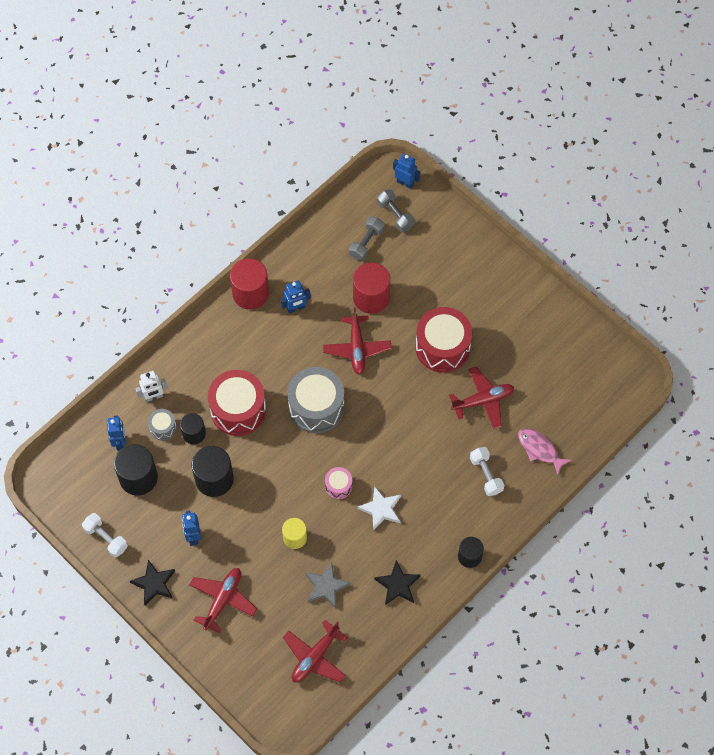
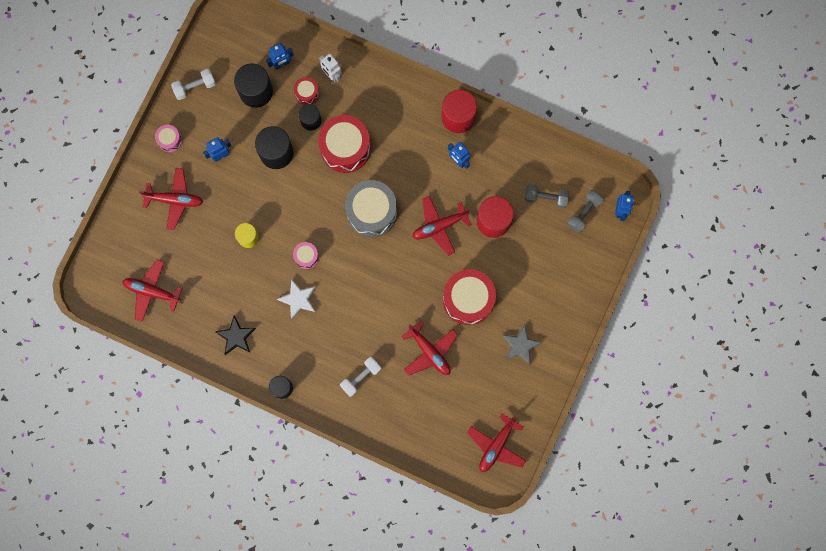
camera: 70 degrees right, 15 degrees up
white dumbbell [82,513,128,558] -> white dumbbell turned 45 degrees clockwise [171,69,216,100]
black star [130,560,175,605] -> pink drum [155,125,182,152]
grey drum [148,409,177,440] -> red drum [294,77,319,105]
grey star [306,563,351,608] -> grey star moved to [502,325,543,365]
pink fish [518,428,572,475] -> none
none -> red plane [467,414,526,472]

